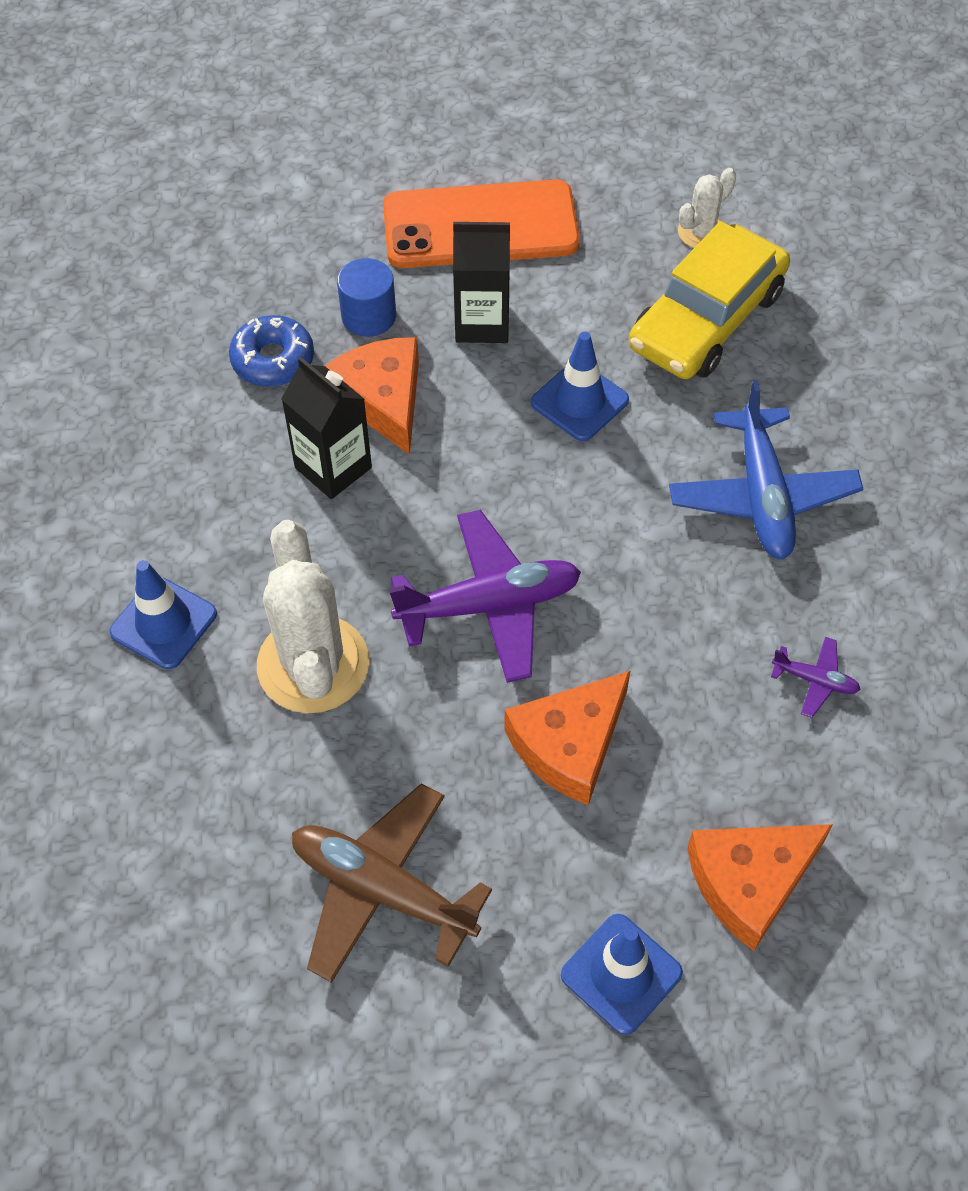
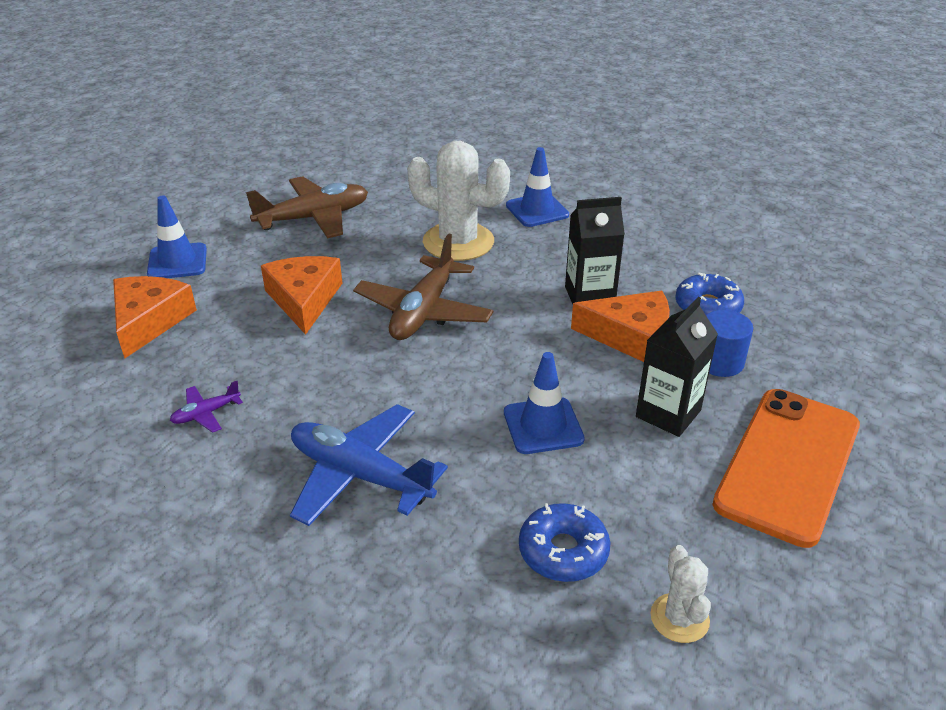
camera: 125 degrees right, 20 degrees down
purple plane [389,510,581,683] -> brown plane [353,233,493,340]
yellow car [629,221,790,379] -> blue donut [519,503,610,582]

